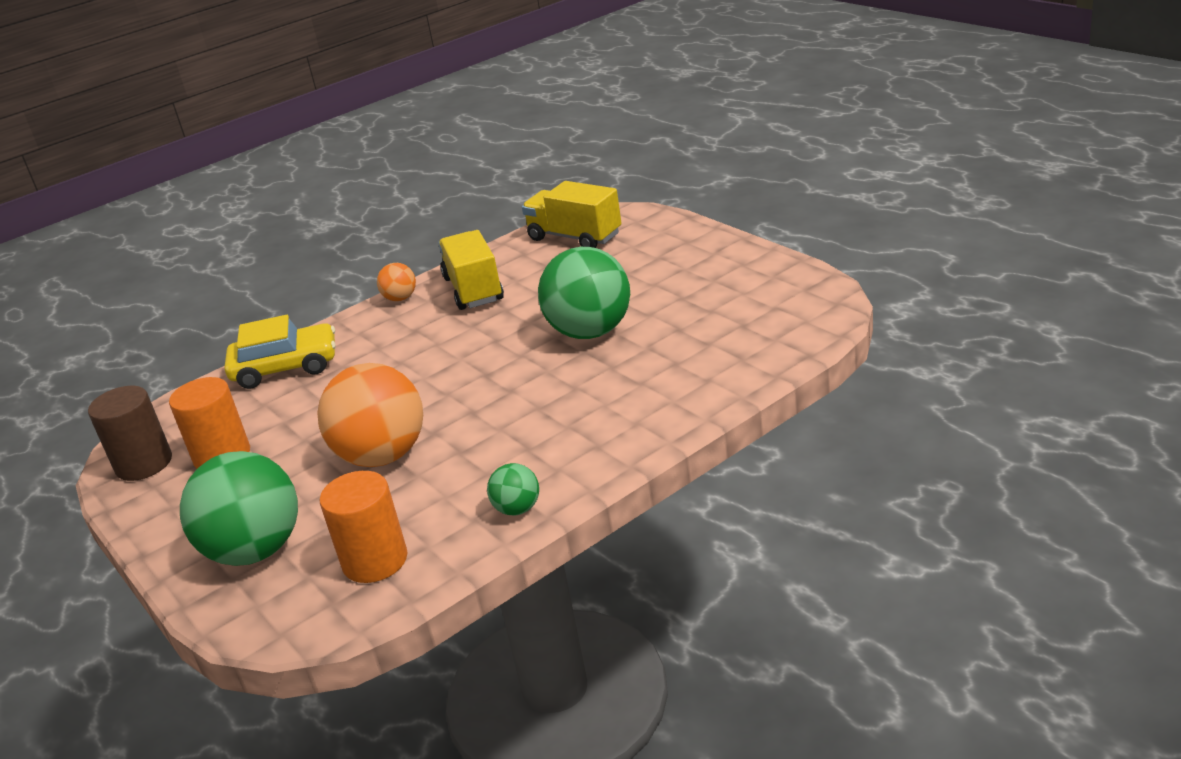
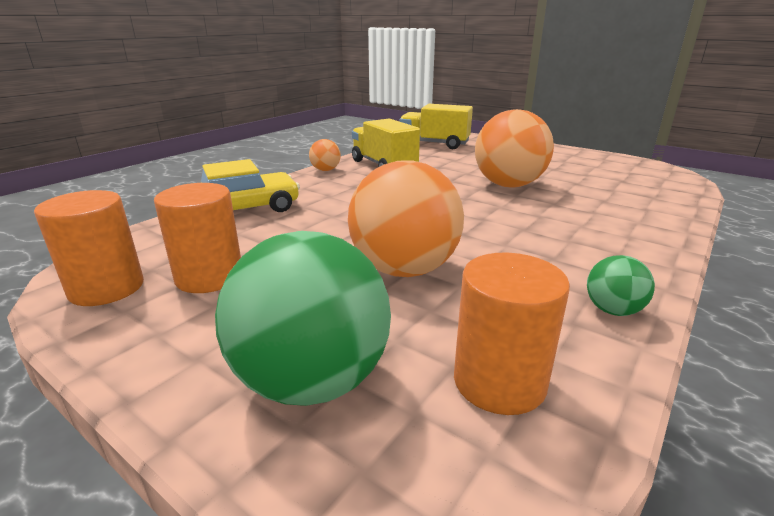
camera: 20 degrees left, 5 degrees down
brown cylinder [88,386,172,481] -> orange cylinder [34,190,144,306]
green ball [538,247,630,339] -> orange ball [475,109,554,187]

